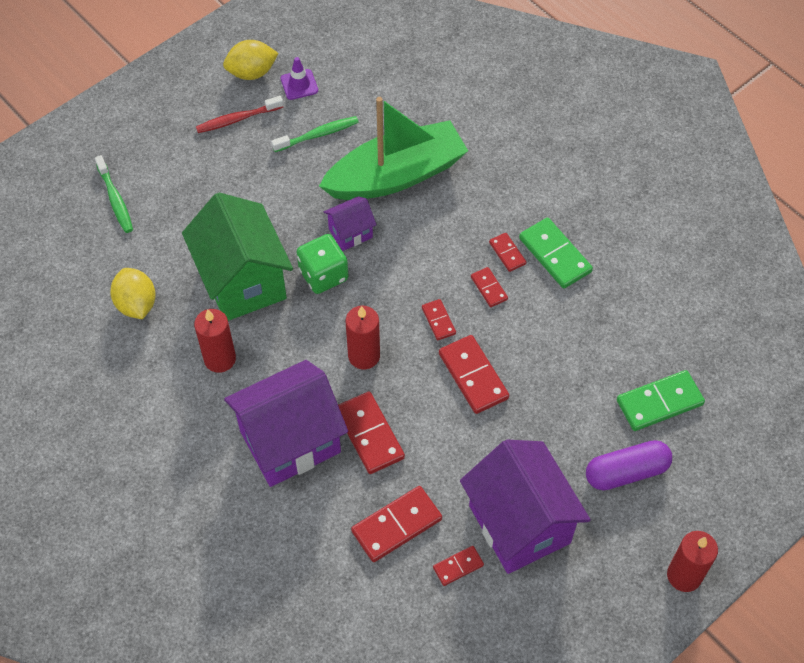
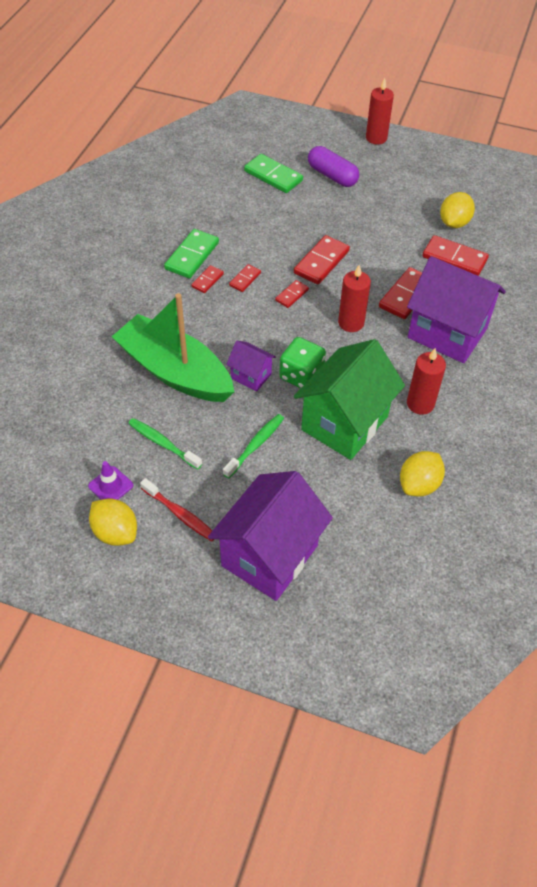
camera: 120 degrees left, 5 degrees down
green toothbrush [95,155,133,233] -> green toothbrush moved to [223,414,284,478]
red domino [433,546,484,586] -> yellow lemon [440,192,475,228]
purple house [460,440,591,574] -> purple house moved to [208,471,333,601]

